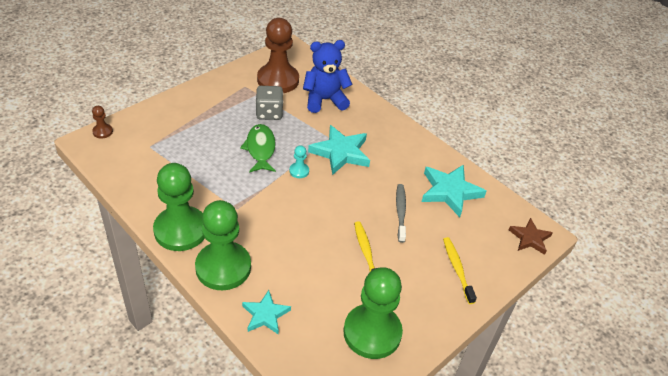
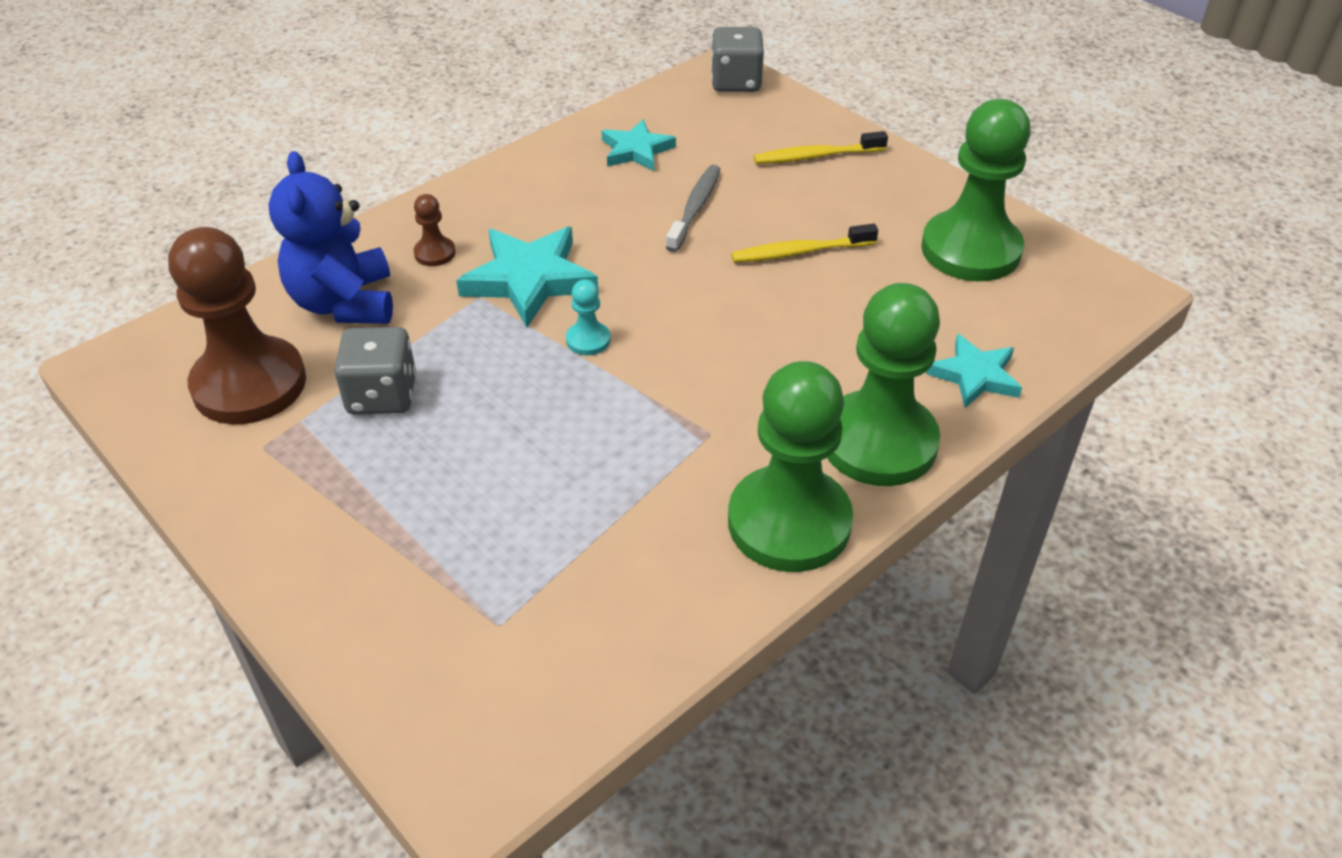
camera: 85 degrees left, 0 degrees up
brown pawn [92,106,113,138] -> brown pawn moved to [413,194,456,266]
green fish [240,124,276,173] -> none
grey toothbrush [396,184,406,243] -> grey toothbrush turned 105 degrees clockwise [666,165,720,252]
turquoise star [422,164,487,217] -> turquoise star [601,119,676,171], size x0.62
brown star [509,218,553,255] -> grey dice [711,27,764,92]

